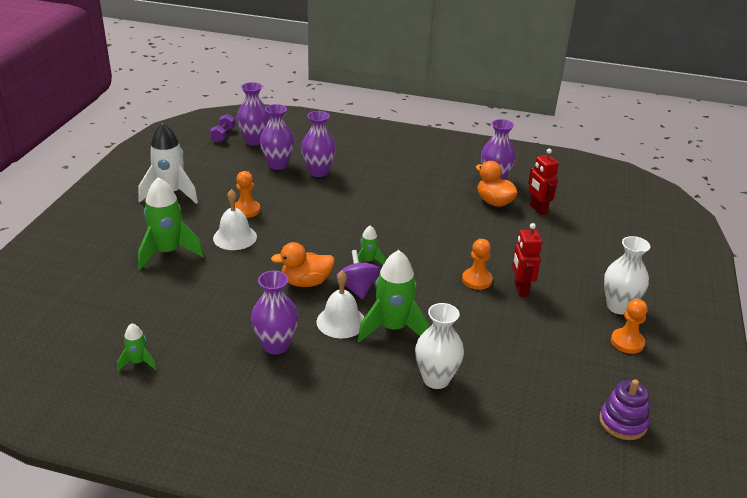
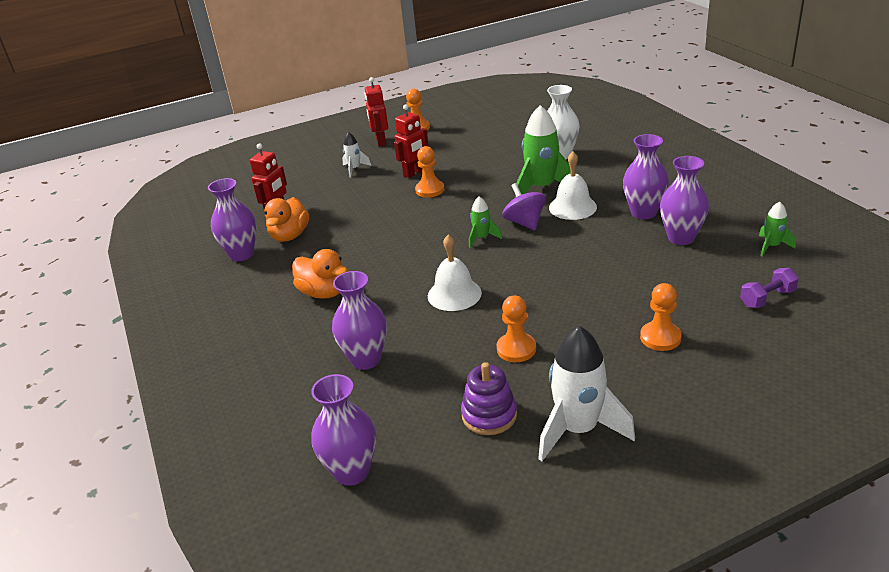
camera: 125 degrees left, 0 degrees up
green rocket [138,177,204,270] -> orange pawn [640,283,682,351]
purple dumbbell [210,114,235,143] -> purple dumbbell moved to [740,268,799,308]
white bell [213,189,257,250] -> white bell moved to [428,235,482,311]
purple vase [260,104,294,170] -> purple vase moved to [660,156,709,245]
orange duck [271,242,335,287] -> orange duck moved to [292,249,347,299]
purple spinning top [336,250,381,299] -> purple spinning top turned 120 degrees clockwise [502,183,546,230]
purple stacking toy [599,379,650,440] -> purple stacking toy moved to [461,362,517,435]
white vase [604,236,650,315] -> red robot [364,77,388,146]
none -> white rocket [342,132,371,178]

